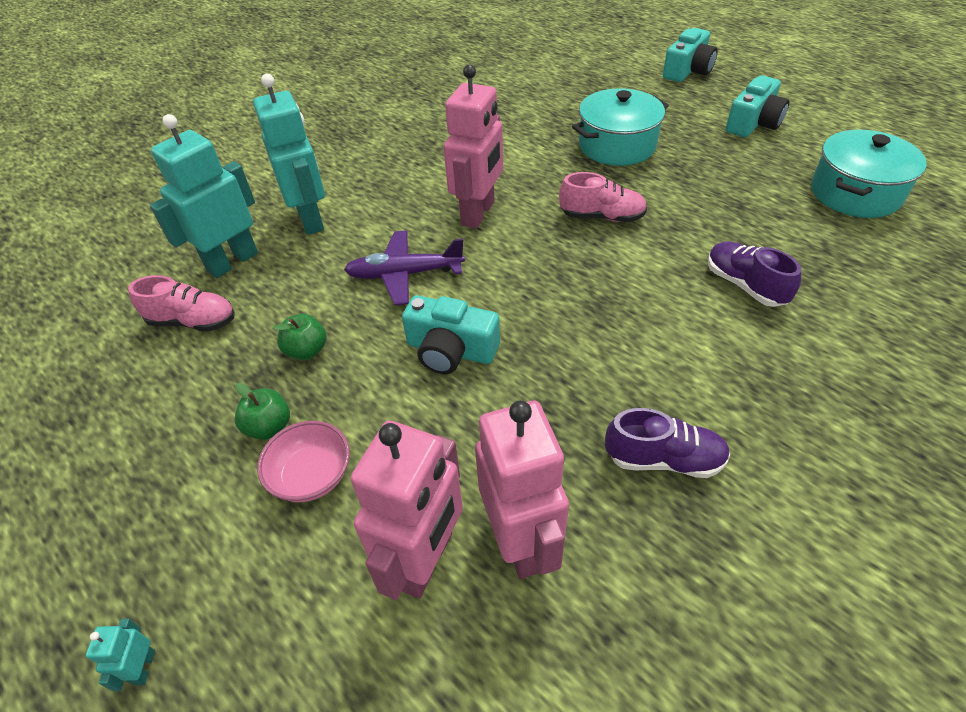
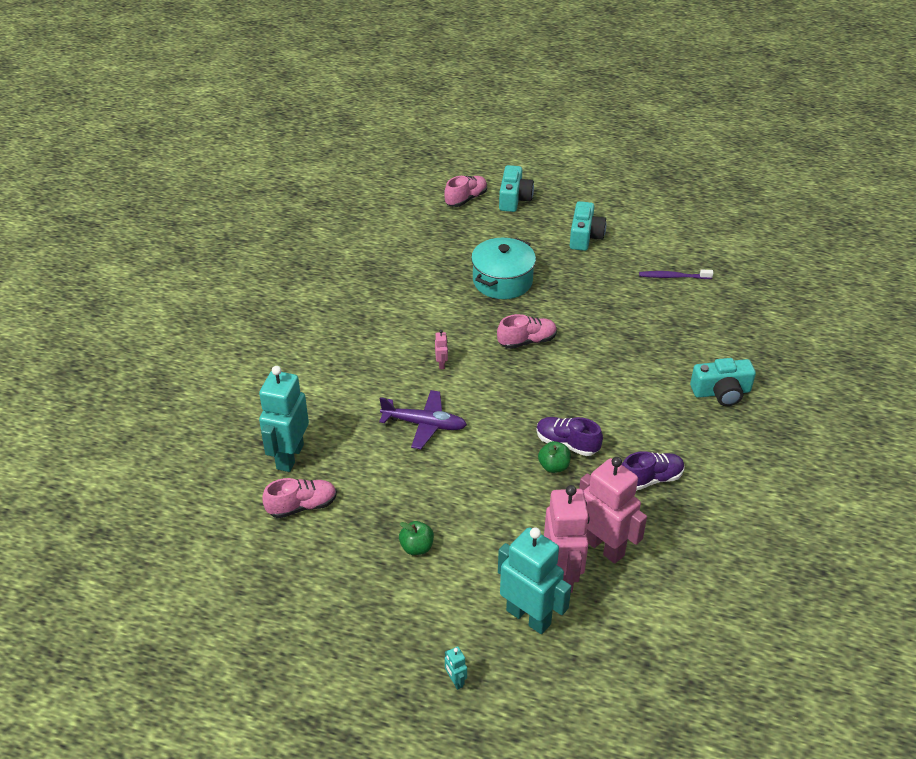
camera: 30 degrees left, 5 degrees down
turquoise robot [253,74,325,235] -> turquoise robot moved to [498,527,571,634]
pink bowl [257,421,350,502] -> none
green apple [273,314,327,360] -> green apple moved to [538,441,571,473]
purple plane [344,230,465,305] -> purple plane turned 135 degrees counterclockwise [379,390,467,449]
turquoise camera [402,295,500,374] -> turquoise camera moved to [690,358,756,406]
pink robot [444,64,503,228] -> pink robot [435,330,448,369], size x0.40
purple shoe [708,241,801,307] -> purple shoe moved to [536,417,603,456]
turquoise pot [811,130,927,218] -> purple toothbrush [639,270,713,279]
none -> pink shoe [444,176,487,207]

